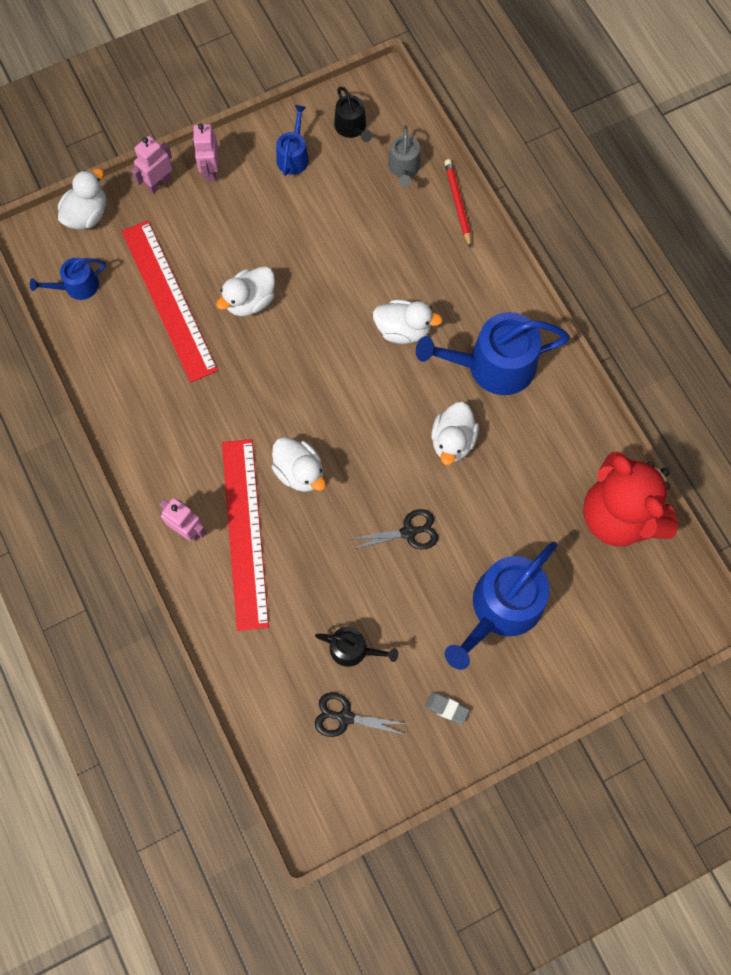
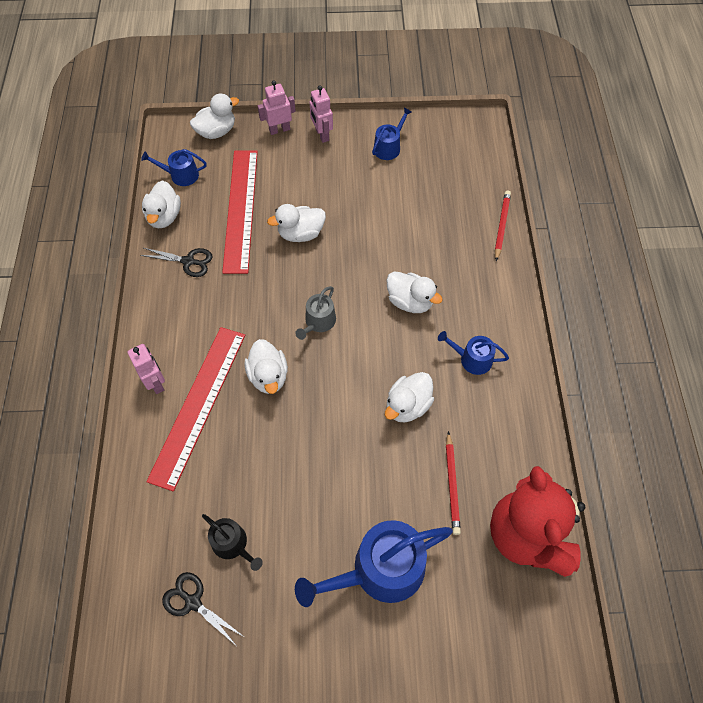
camera: 25 degrees right, 10 degrees down
pink robot [193,124,218,182] -> pink robot turned 45 degrees counterclockwise [309,85,333,143]
black watering can [334,87,372,142] -> none
black scissors [350,509,438,550] -> black scissors moved to [140,248,213,277]
grey watering can [388,125,421,187] -> grey watering can moved to [295,286,336,340]
blue watering can [416,312,570,395] -> blue watering can [438,331,509,375], size x0.51
grey eraser [425,692,470,725] -> none
none -> white duck [142,180,181,229]
none -> red pencil [446,431,461,535]

